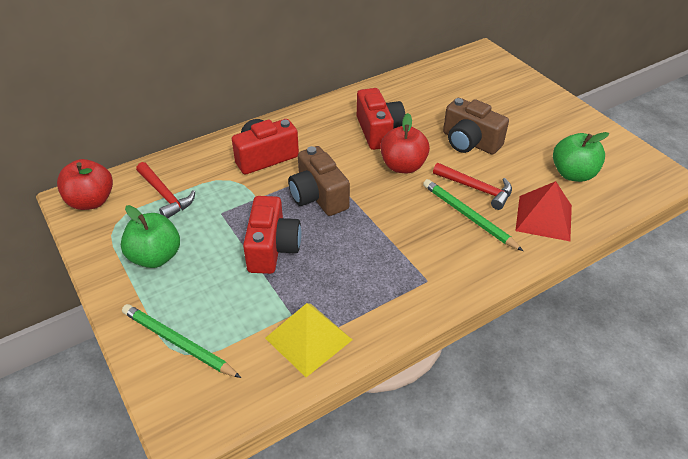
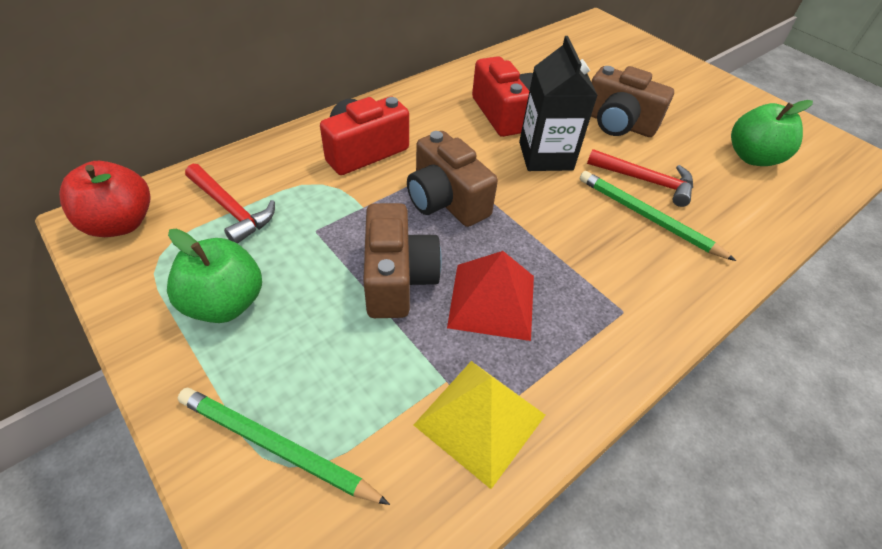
camera: 10 degrees left, 5 degrees up
red camera [243,196,301,274] -> brown camera [363,203,442,318]
red apple [380,113,430,173] -> black carton [519,36,598,171]
red pyramid [515,181,572,241] -> red pyramid moved to [447,251,534,341]

